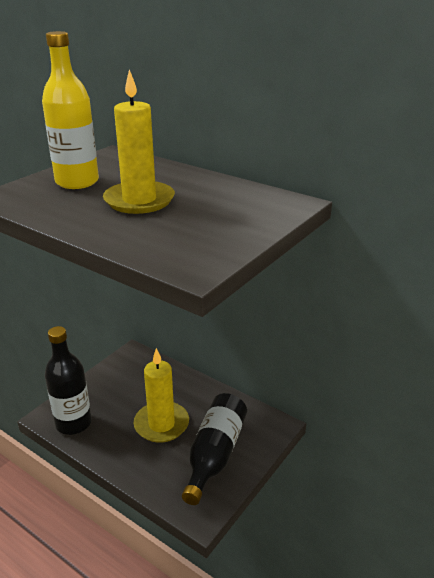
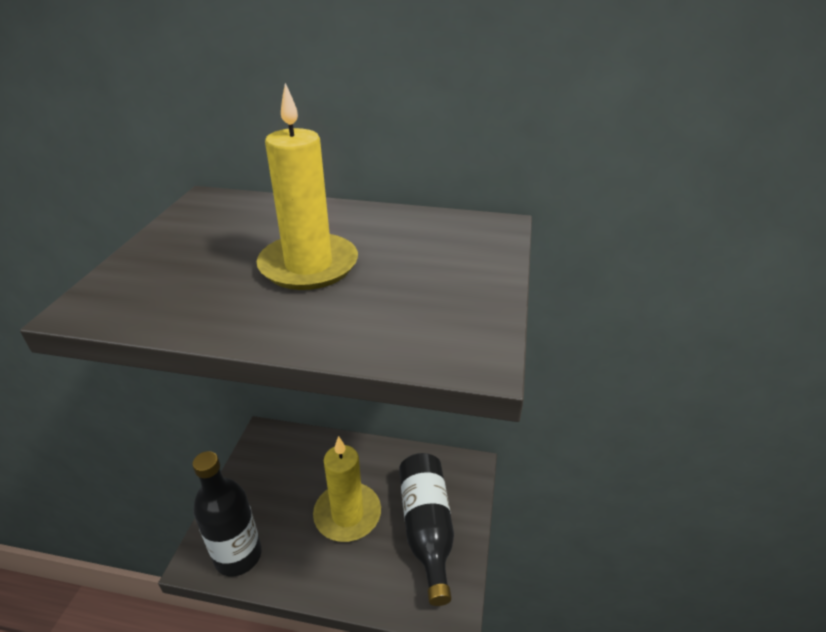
camera: 25 degrees left, 5 degrees up
yellow bottle [42,31,99,189] -> none

